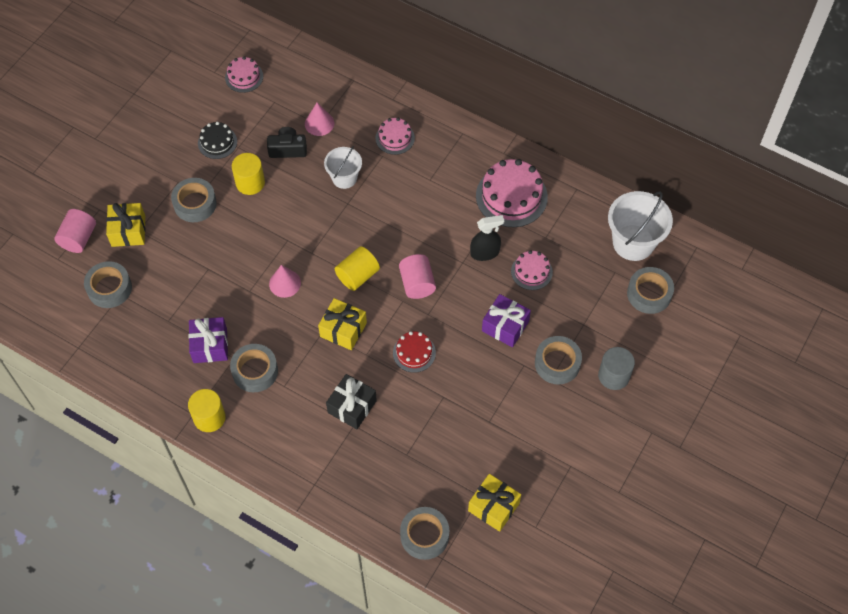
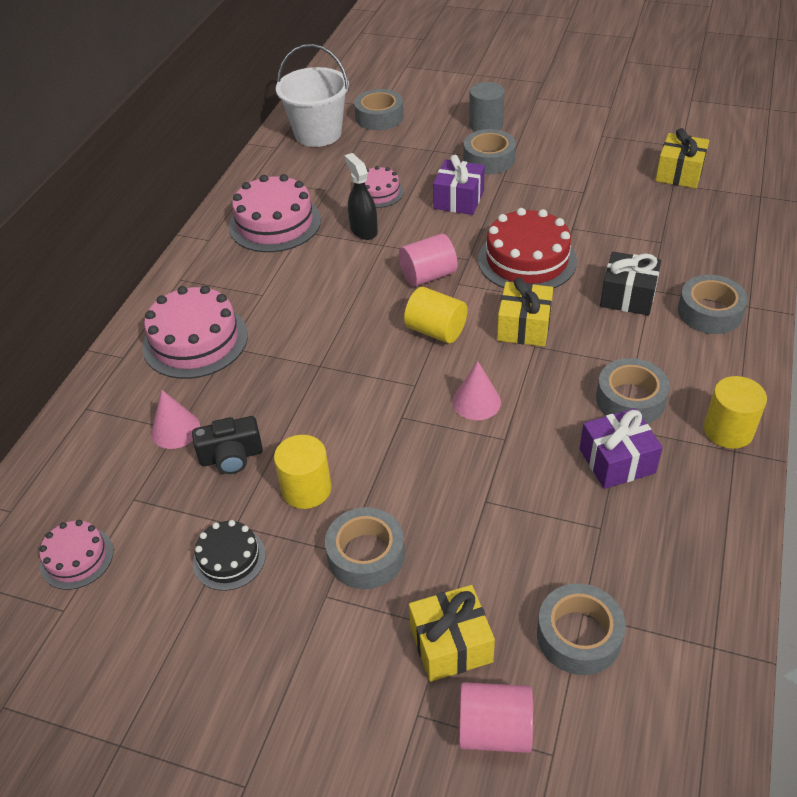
camera: 100 degrees left, 15 degrees down
black camera [267,127,307,158] -> black camera turned 90 degrees counterclockwise [192,416,263,474]
white bucket [324,146,362,189] -> none
pink cake [375,118,415,155] -> pink cake [142,285,248,379], size x1.78
red cake [393,331,436,373] -> red cake [478,208,577,289], size x1.78
grey tape [400,507,449,560] -> grey tape moved to [678,275,748,334]

